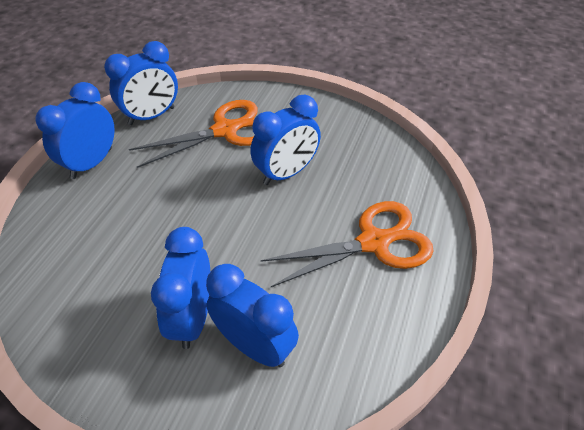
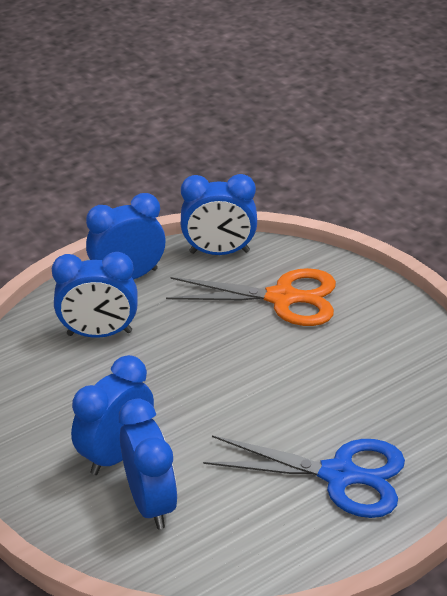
camera: 35 degrees right, 10 degrees down
blue clock [250,95,321,185] -> blue clock moved to [52,252,138,338]
orange scissors [261,201,434,287] -> blue scissors [203,435,405,518]

